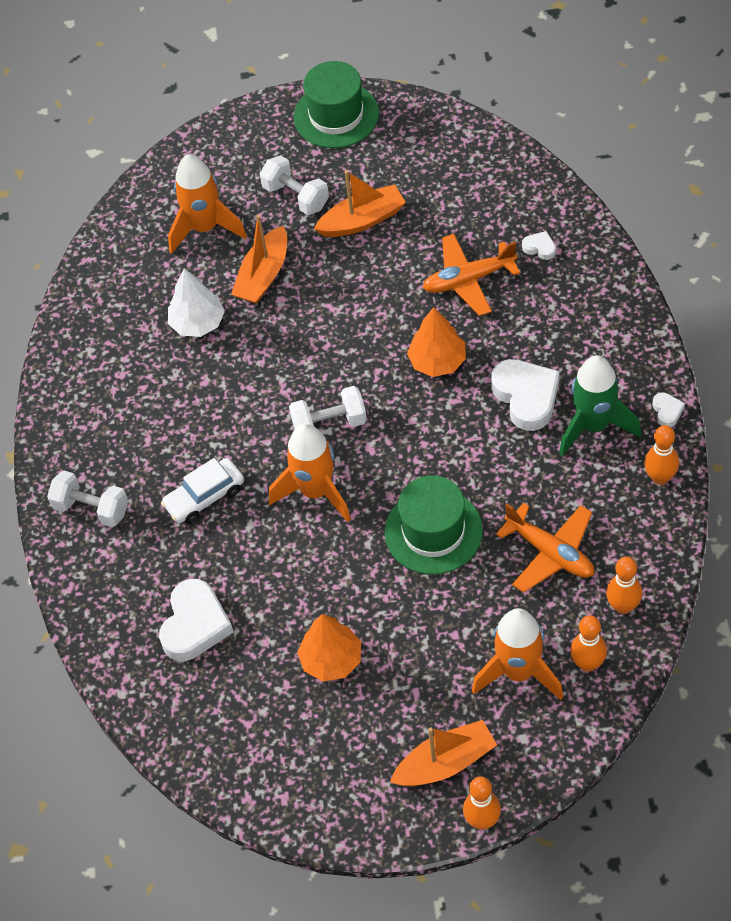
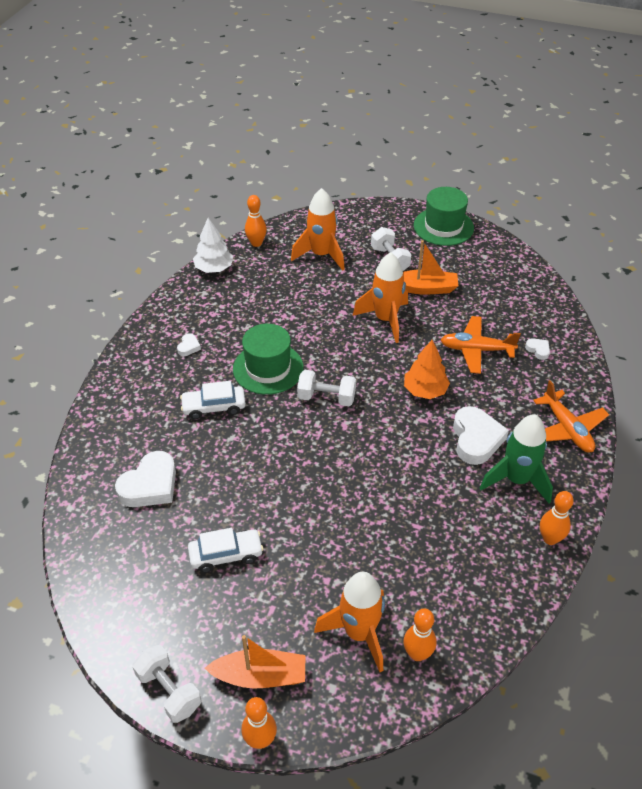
camera: 20 degrees right, 10 degrees down
white dumbbell [47,471,128,527] -> white dumbbell moved to [132,645,201,723]
white tree [168,268,225,337] -> white tree moved to [193,218,233,273]
orange boat [231,215,287,304] -> none
orange rocket [269,424,351,522] -> orange rocket moved to [353,252,408,343]
orange tree [297,614,361,682] -> white car [188,528,264,573]
green hat [385,475,483,575] -> green hat moved to [233,324,303,395]
orange plane [496,503,594,593] -> orange plane moved to [533,380,609,453]
orange bowling pin [606,557,642,614] -> orange bowling pin moved to [245,195,267,247]
white heart [653,392,685,427] -> white heart moved to [177,333,201,356]

